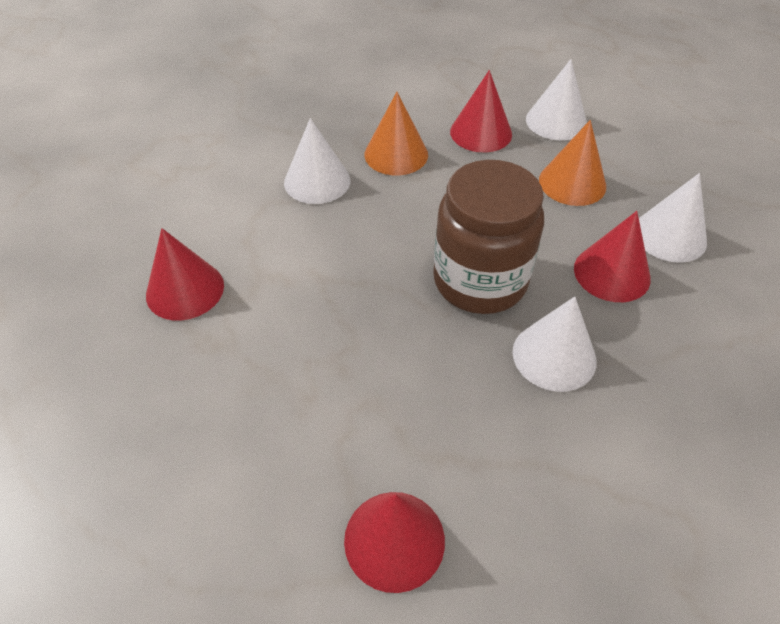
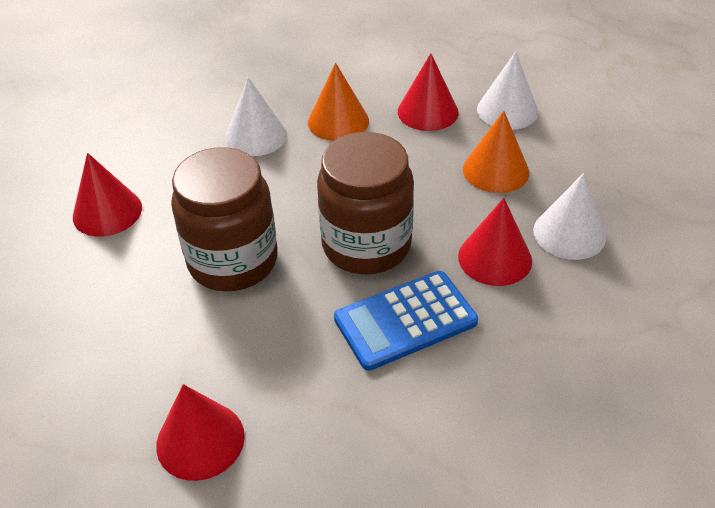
camera: 15 degrees right, 5 degrees down
white cone [513,297,597,392] -> blue calculator [334,271,478,371]
none -> brown jar [171,147,278,291]

